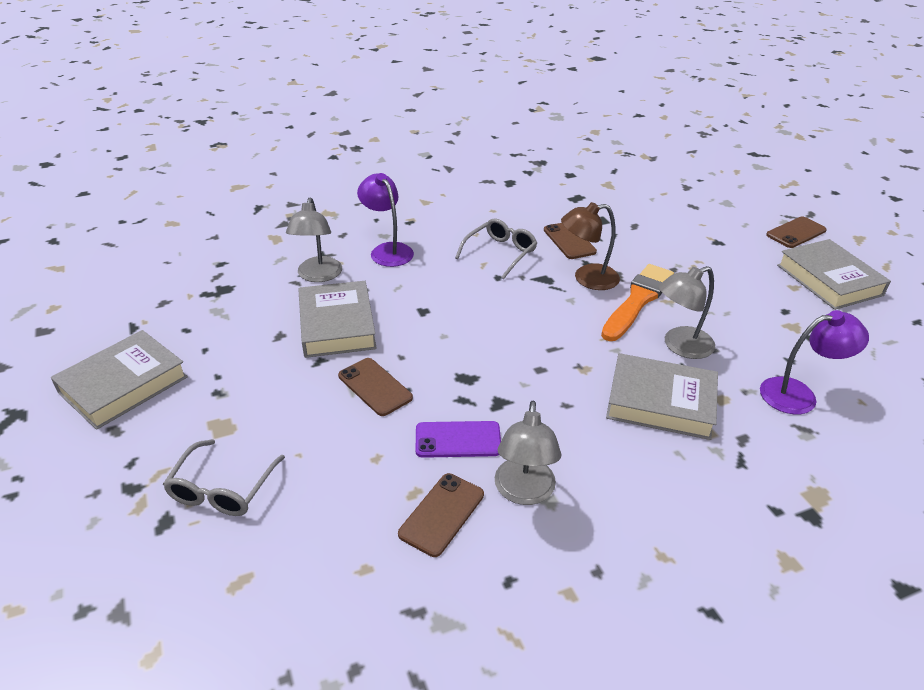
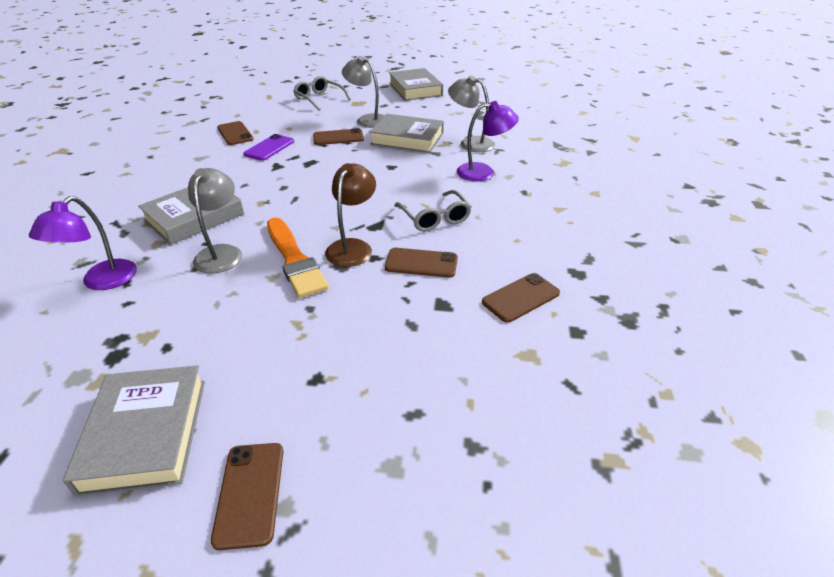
camera: 120 degrees right, 0 degrees up
grey lamp [495,401,561,505] -> grey lamp moved to [342,56,384,128]
grey book [777,239,891,310] -> grey book turned 75 degrees clockwise [63,365,205,497]
none -> brown phone [482,273,560,323]

